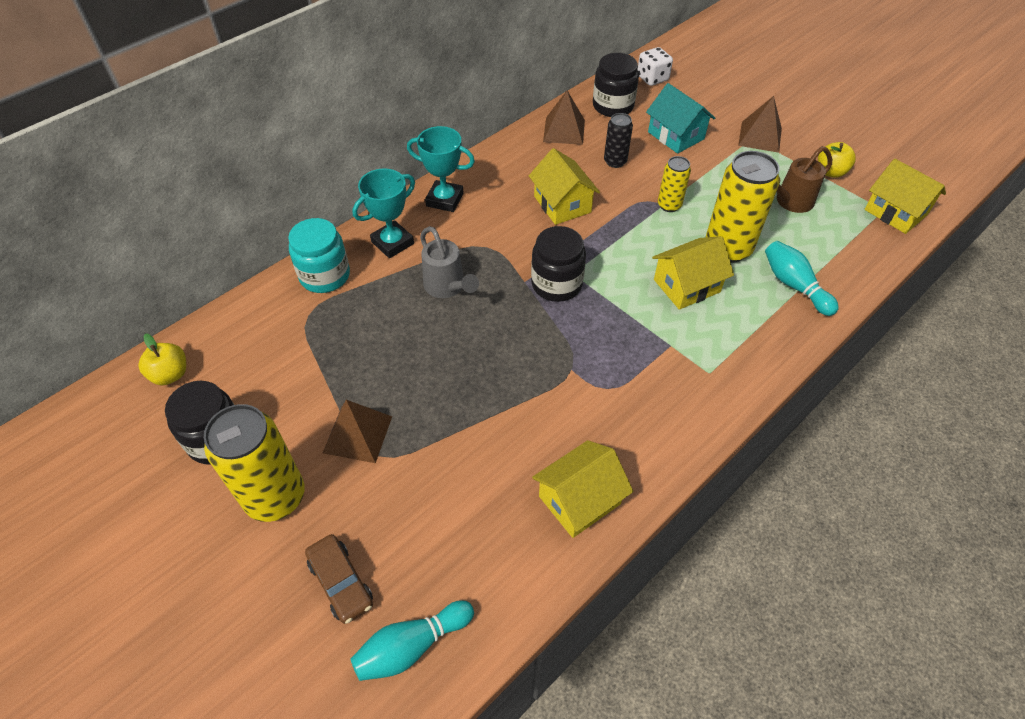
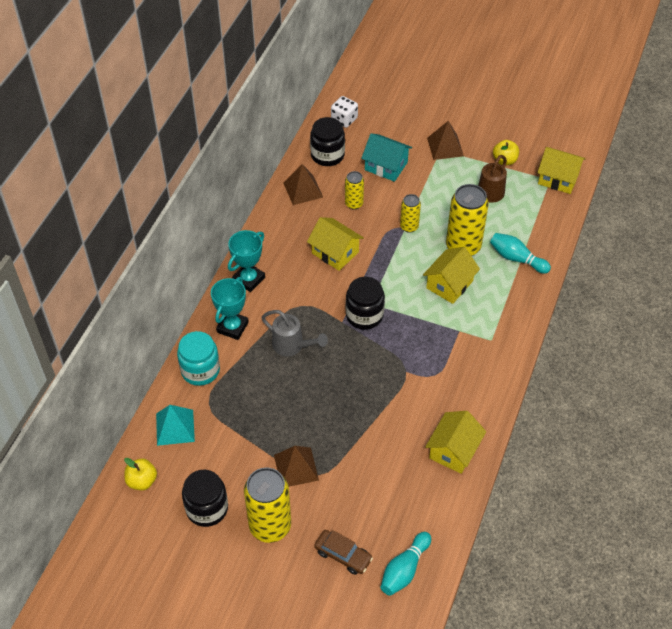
camera: 25 degrees left, 0 degrees up
turquoise trophy [407,126,475,212] -> turquoise trophy turned 45 degrees counterclockwise [228,230,265,292]
black can [604,113,633,168] -> yellow can [345,171,364,210]
none -> turquoise pyramid [156,405,195,446]

